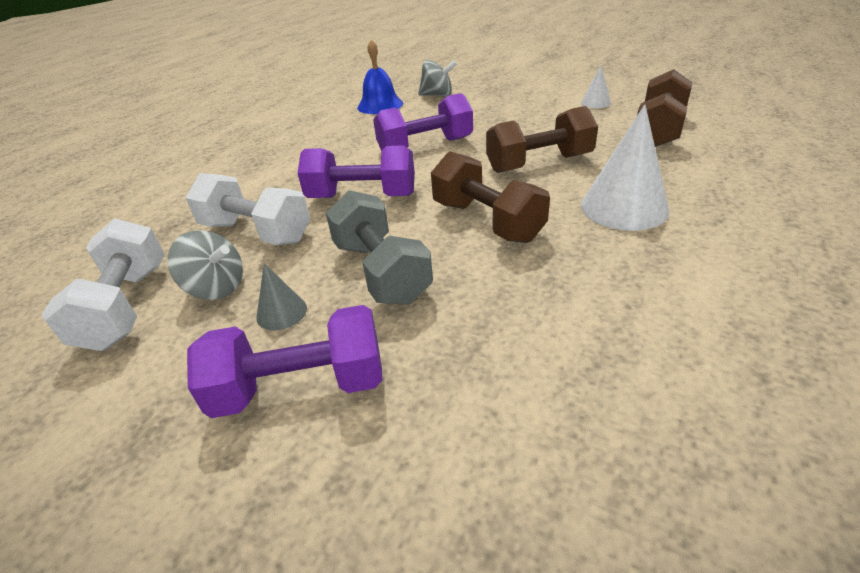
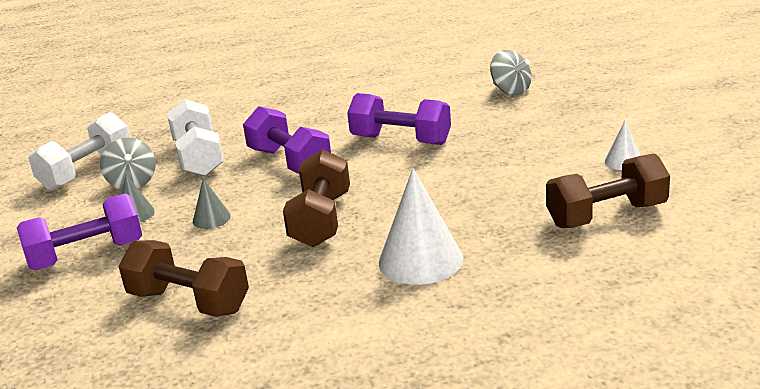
camera: 45 degrees right, 10 degrees down
purple dumbbell [187,305,382,418] -> purple dumbbell turned 60 degrees counterclockwise [17,193,142,270]
grey dumbbell [326,190,433,305] -> grey cone [193,178,231,229]
blue bell [357,40,403,114] -> none
brown dumbbell [486,106,598,173] -> brown dumbbell moved to [119,240,249,317]

